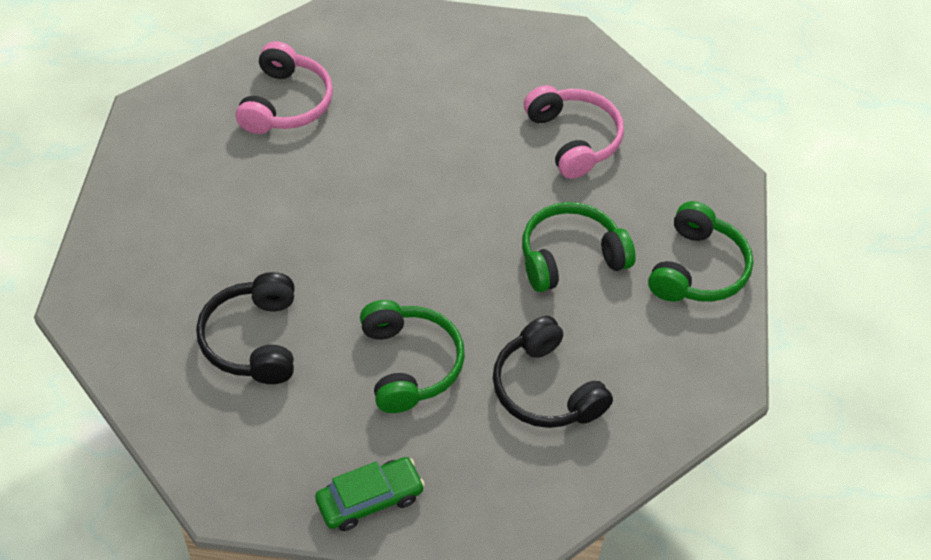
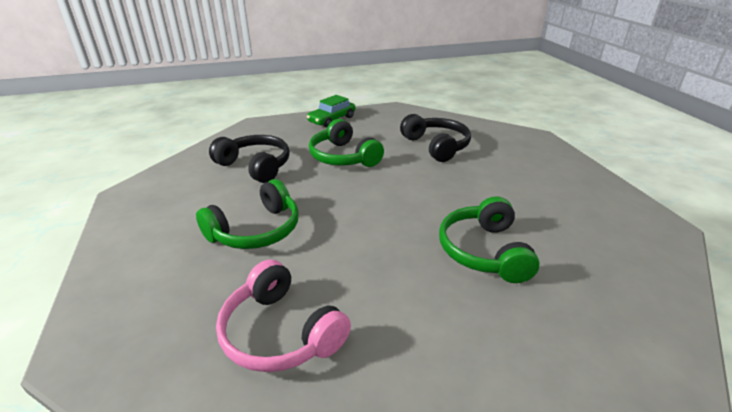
camera: 160 degrees right, 20 degrees down
pink headphones [236,41,333,134] -> none
green headphones [648,201,753,302] -> green headphones moved to [439,196,540,283]

